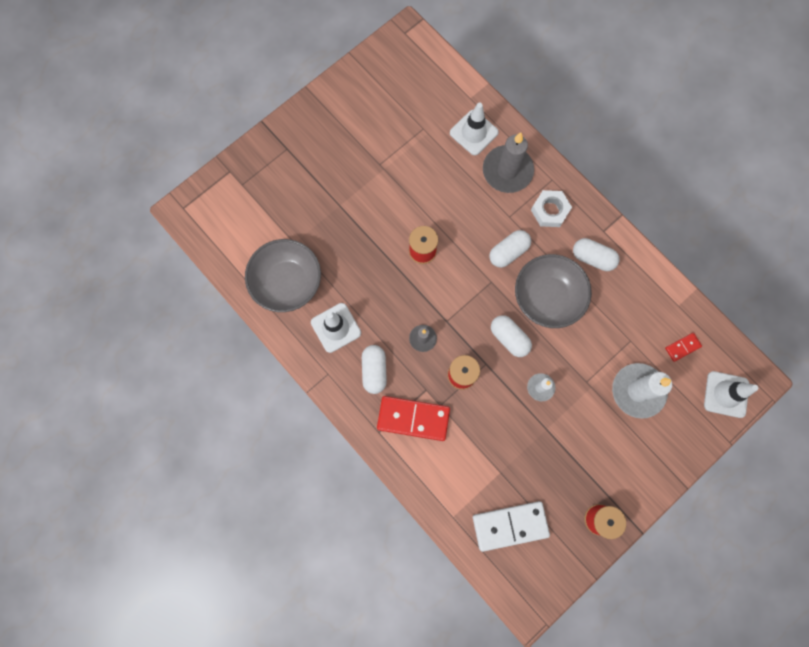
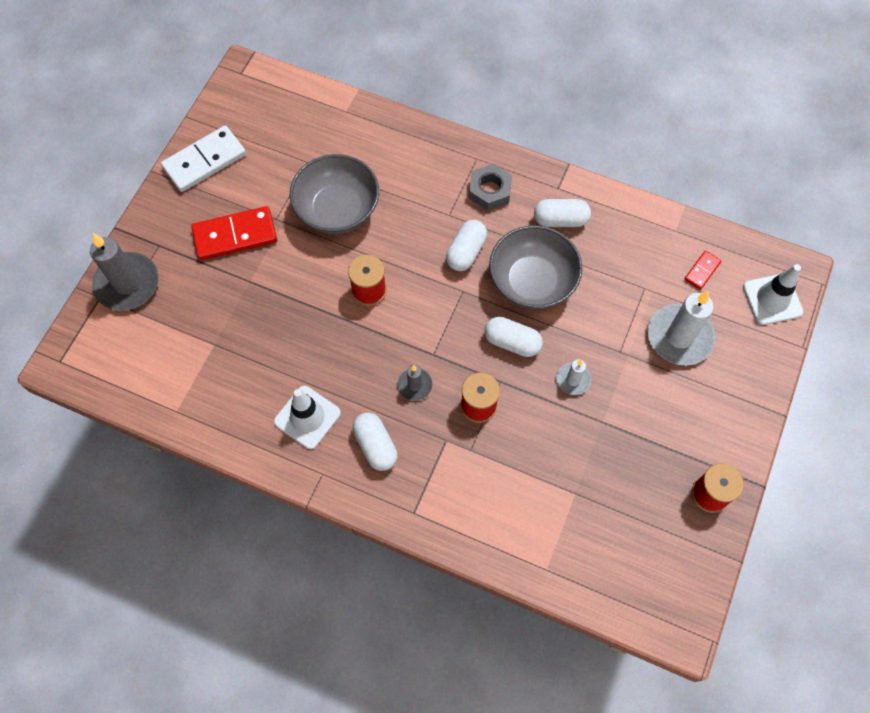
camera: 25 degrees left, 10 degrees down
grey bowl [245,239,321,312] -> grey bowl moved to [290,154,379,234]
red domino [377,396,450,441] -> red domino moved to [191,206,277,260]
white traffic cone [450,103,499,155] -> none
white domino [473,501,550,552] -> white domino moved to [161,126,246,192]
grey candle [483,132,534,193] -> grey candle moved to [90,233,159,311]
white nut [531,190,572,227] -> grey nut [469,163,512,211]

